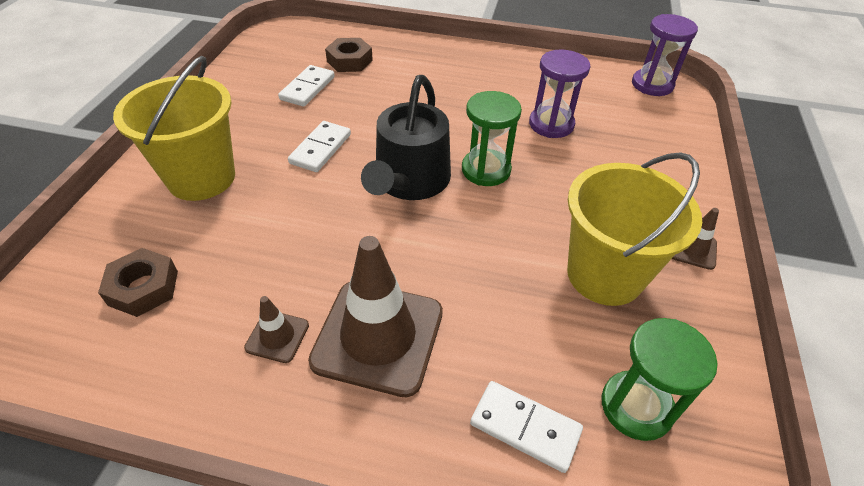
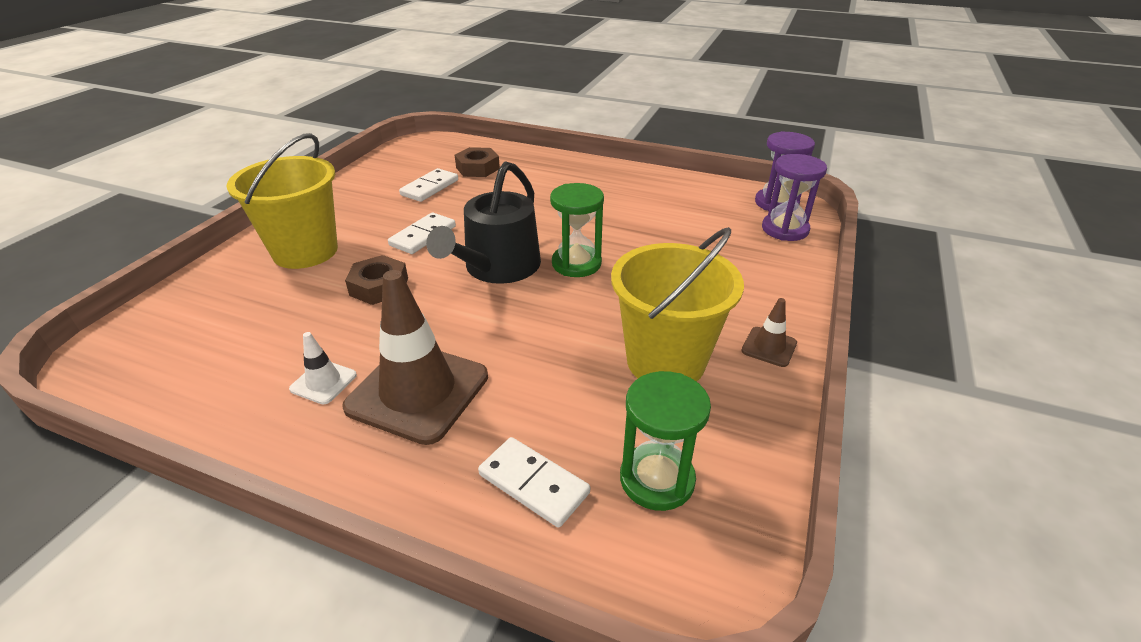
camera: 10 degrees right, 10 degrees down
brown nut [98,248,178,317] -> brown nut moved to [345,255,408,305]
brown traffic cone [244,296,309,363] -> white traffic cone [289,332,357,405]
purple hourglass [529,49,590,138] -> purple hourglass moved to [762,154,827,241]

